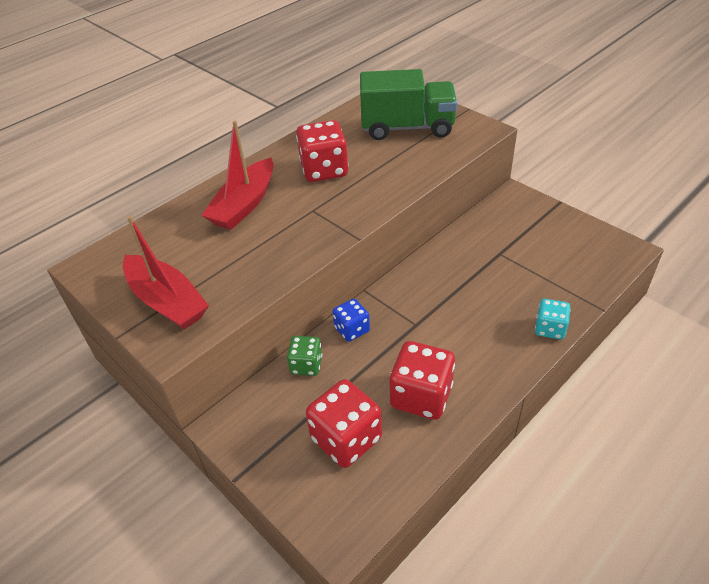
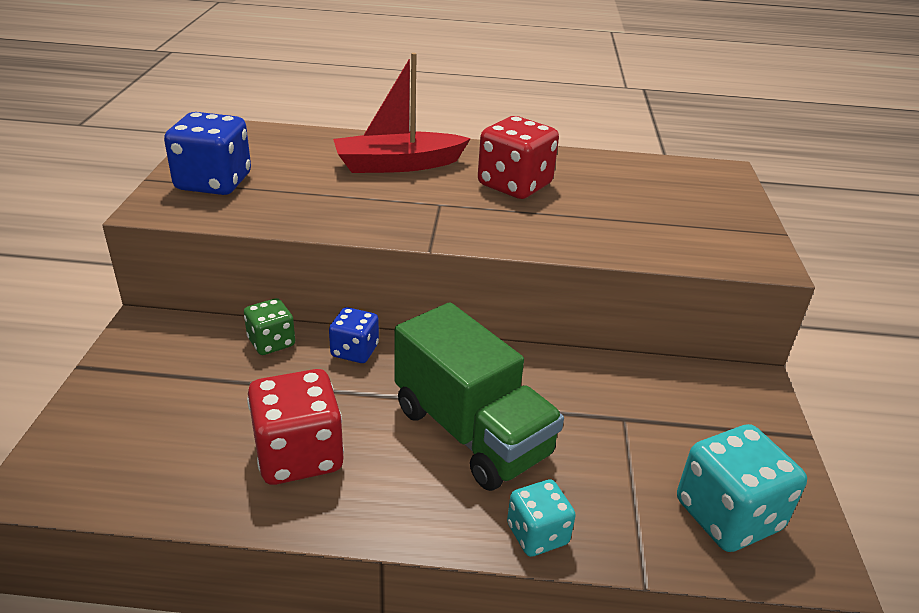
camera: 45 degrees right, 10 degrees down
red boat [123,215,209,330] -> blue dice [164,112,251,195]
red dice [306,379,382,468] -> none
green truck [360,69,458,140] -> green truck moved to [395,302,564,491]
none -> turquoise dice [677,424,807,552]

